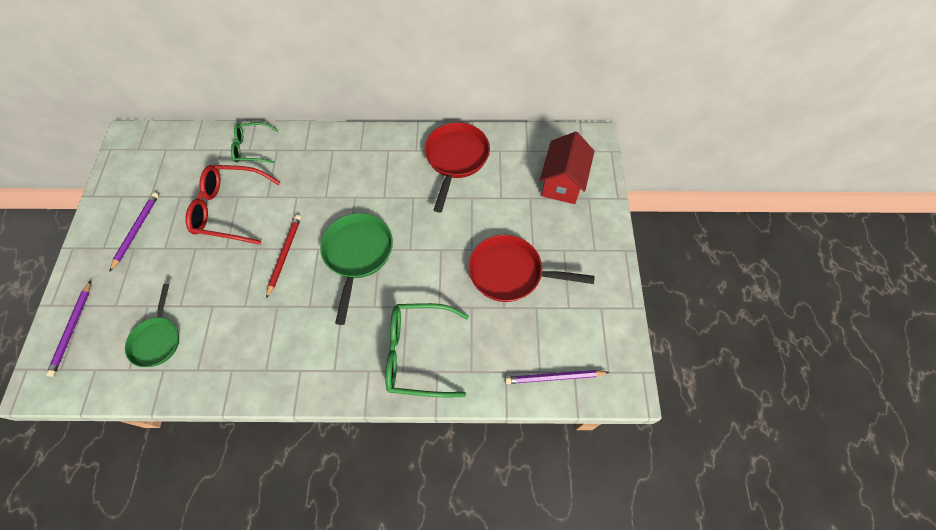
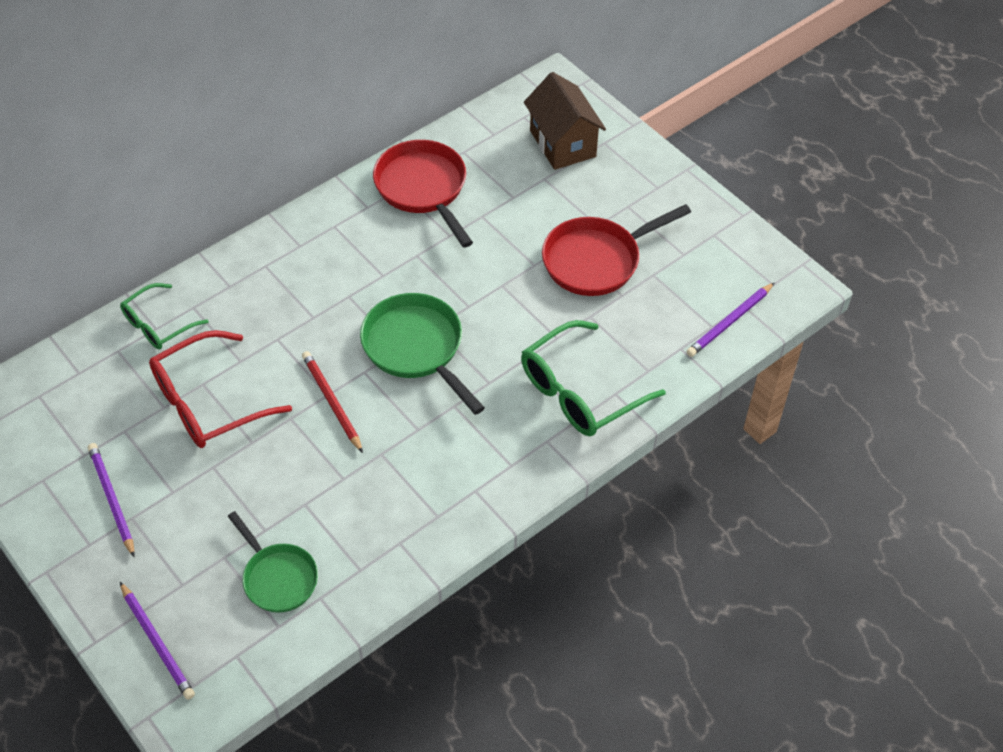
camera: 40 degrees left, 10 degrees down
red house [540,131,595,204] -> brown house [524,72,606,170]

